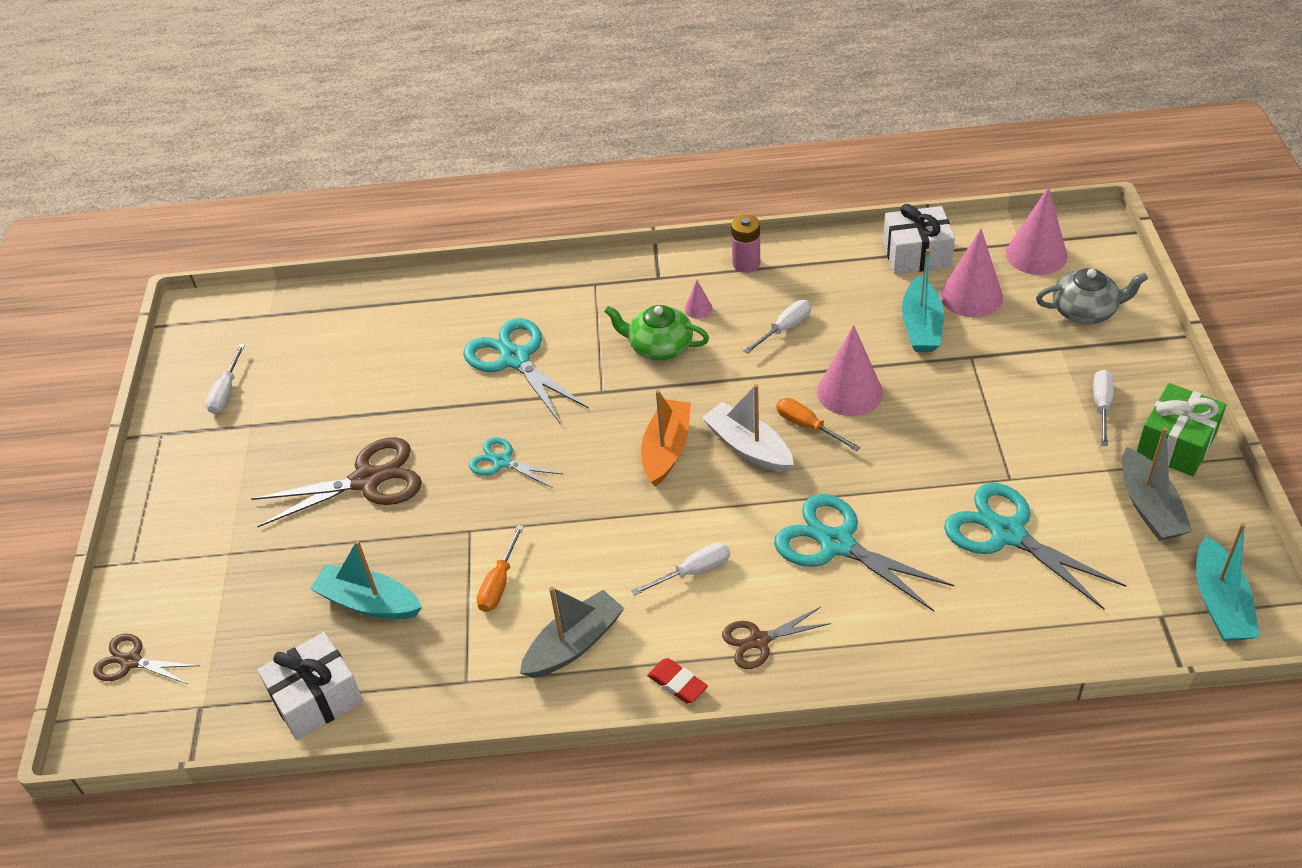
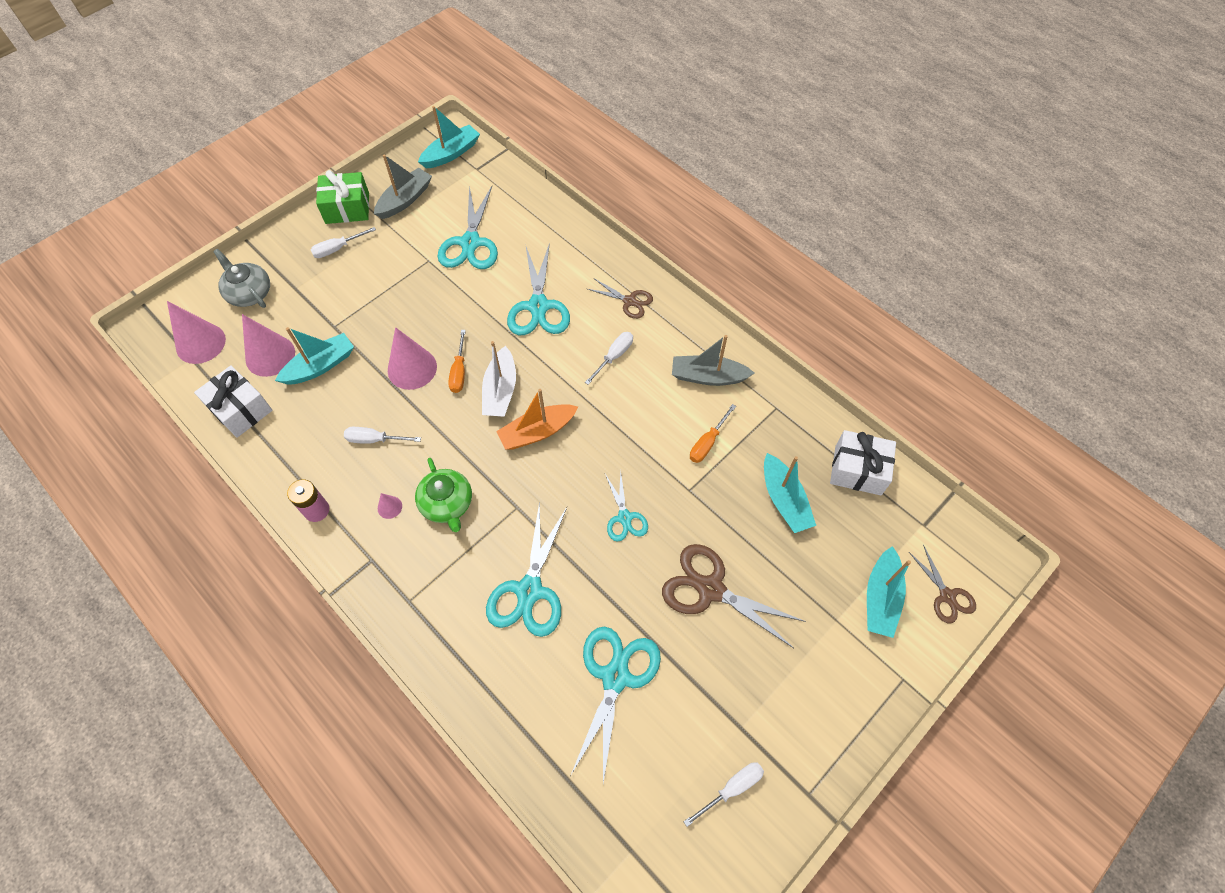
camera: 135 degrees left, 15 degrees up
orange screwdriver [477,525,524,612] -> orange screwdriver turned 150 degrees clockwise [690,404,736,463]
white screwdriver [631,543,730,596] -> white screwdriver turned 105 degrees clockwise [585,332,633,385]
red eraser [647,658,708,703] -> none
none -> turquoise scissors [571,627,661,783]
none -> turquoise boat [867,546,911,638]

